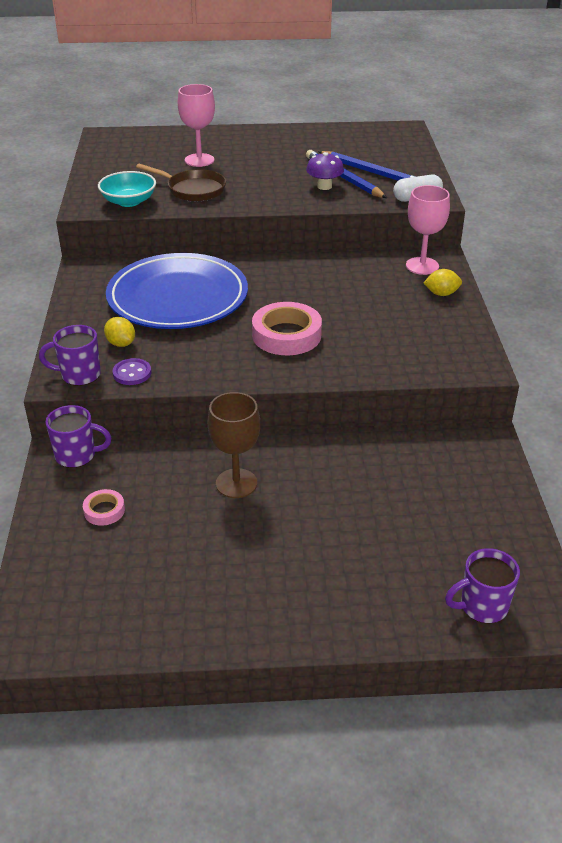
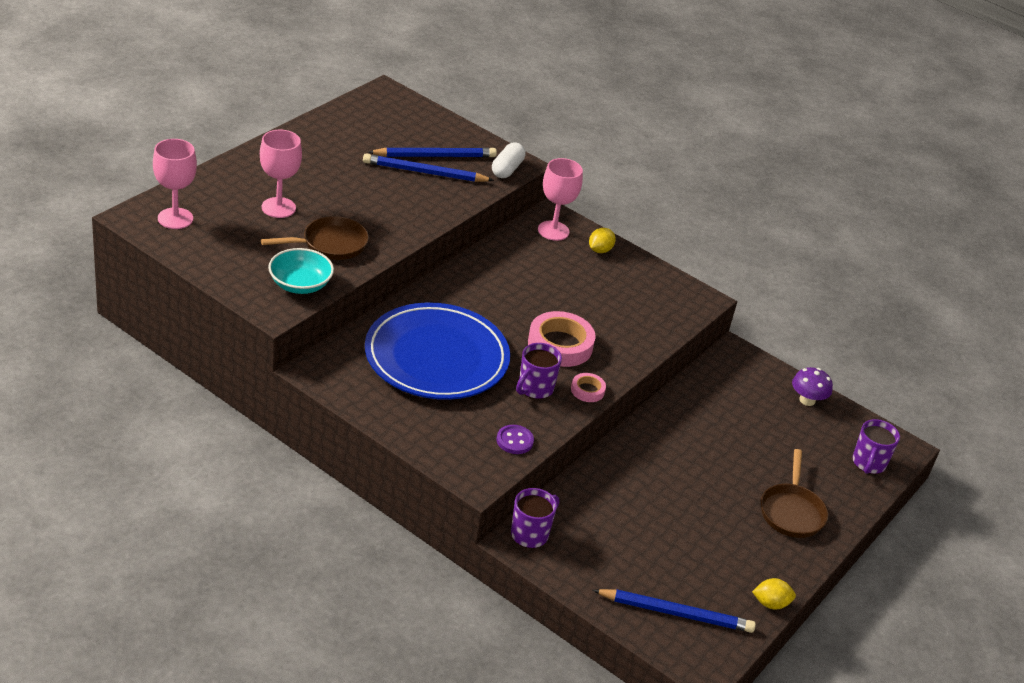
camera: 55 degrees left, 0 degrees up
purple mug [39,325,101,386] -> purple mug moved to [516,343,562,399]
pink tape [83,489,125,526] -> pink tape moved to [571,373,606,402]
yellow lemon [104,317,135,347] -> yellow lemon moved to [752,578,796,610]
brown goblet [208,392,260,498] -> none
purple mushroom [306,152,344,190] -> purple mushroom moved to [792,367,833,406]
none -> pink goblet [153,139,197,229]
none -> blue pencil [593,589,756,633]
none -> brown pan [761,449,828,538]

